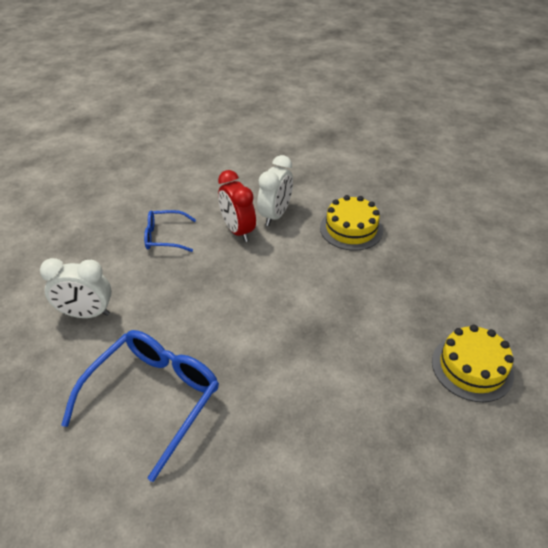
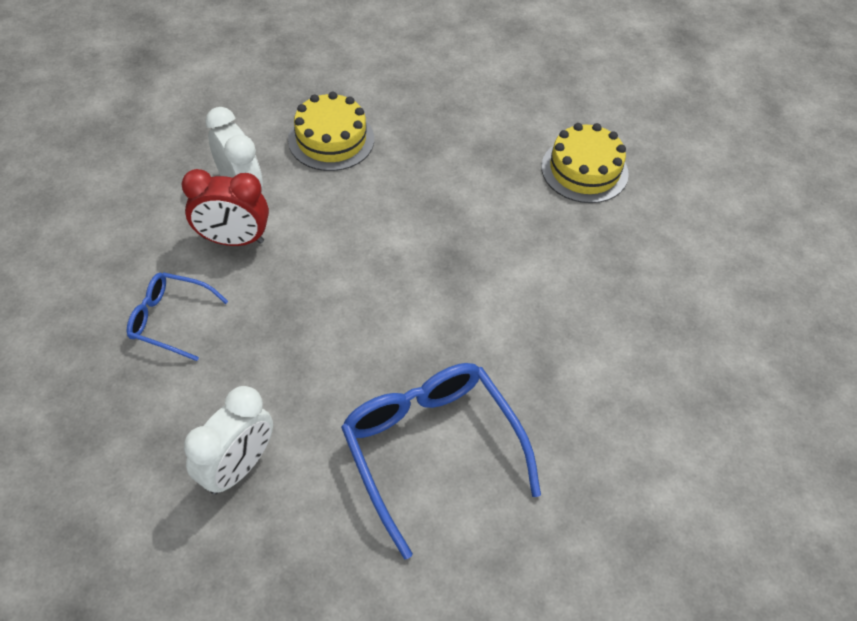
camera: 60 degrees left, 10 degrees up
blue glasses [144,210,196,252] -> blue glasses turned 75 degrees clockwise [127,272,228,361]

